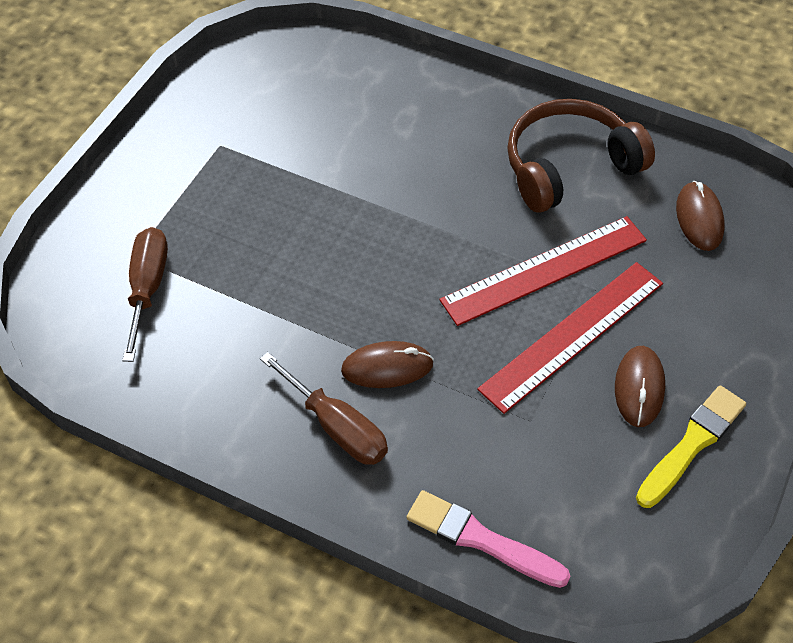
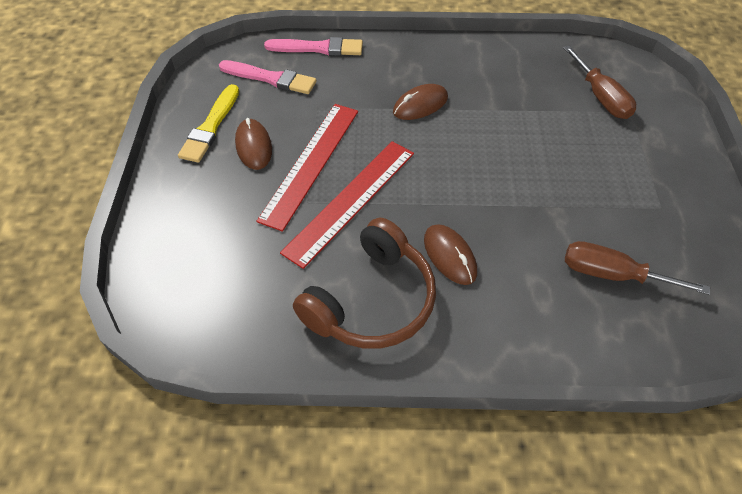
camera: 155 degrees right, 0 degrees up
brown screwdriver [260,352,388,465] -> brown screwdriver moved to [565,241,710,295]
brown mouse [676,181,725,251] -> brown mouse moved to [424,224,477,285]
none -> pink brush [219,60,316,94]

